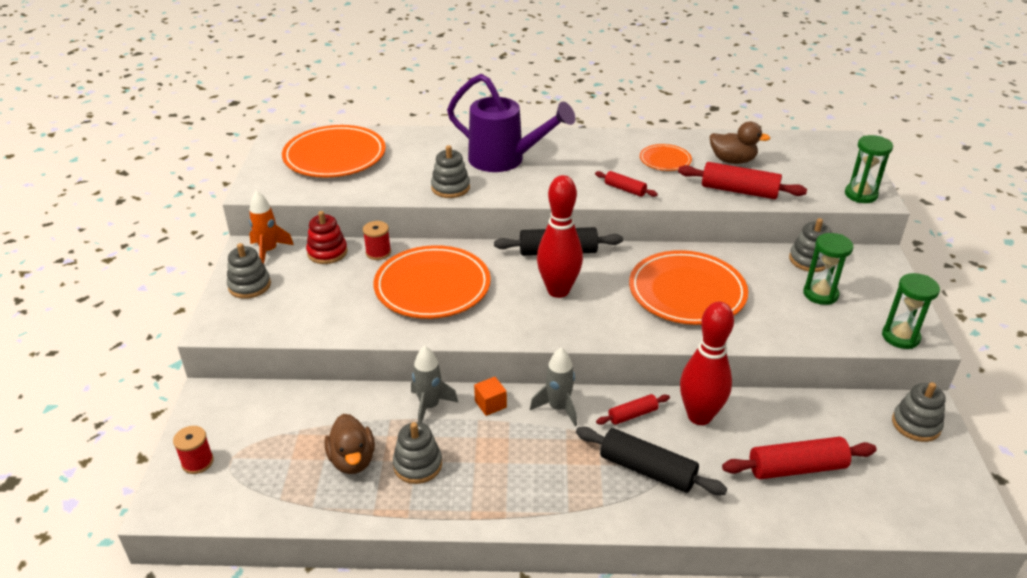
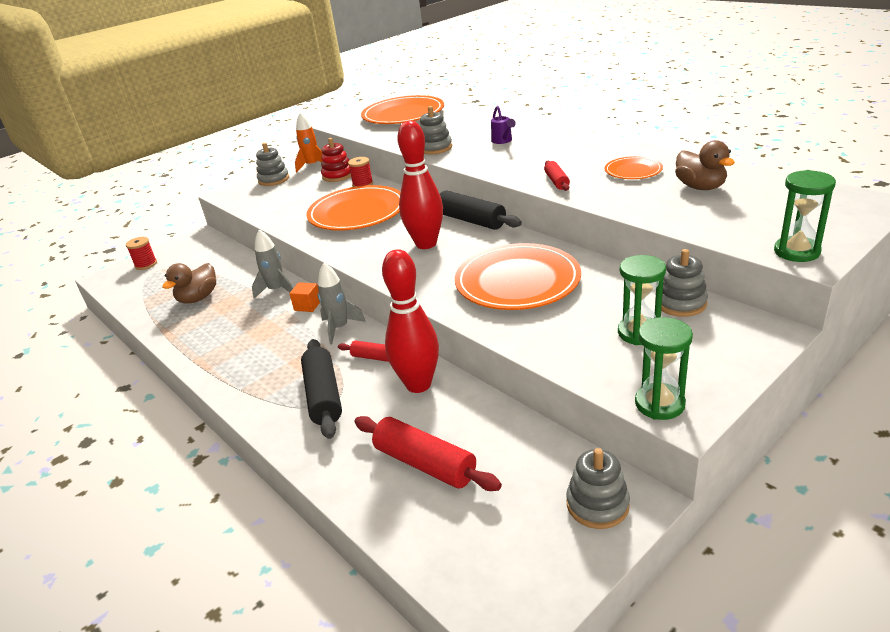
camera: 50 degrees right, 5 degrees down
grey stacking toy [393,422,442,484] -> none
purple watering can [447,74,575,172] -> purple watering can [491,106,516,144], size x0.41
red rolling pin [678,162,807,199] -> none

